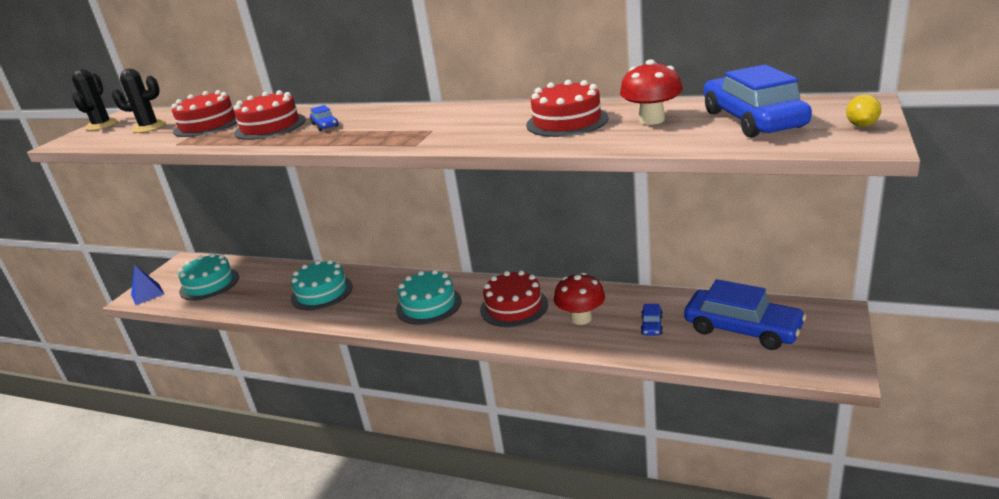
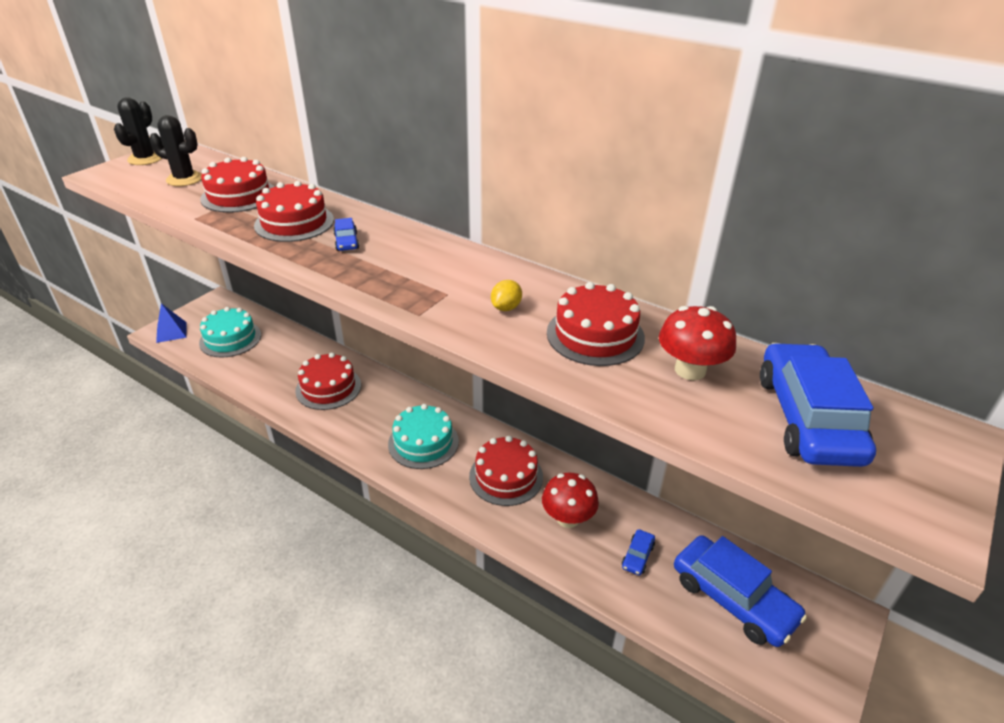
camera: 10 degrees right, 10 degrees up
turquoise cake [291,260,353,310] -> red cake [295,353,361,410]
yellow lemon [846,94,881,127] -> yellow lemon moved to [491,280,522,311]

